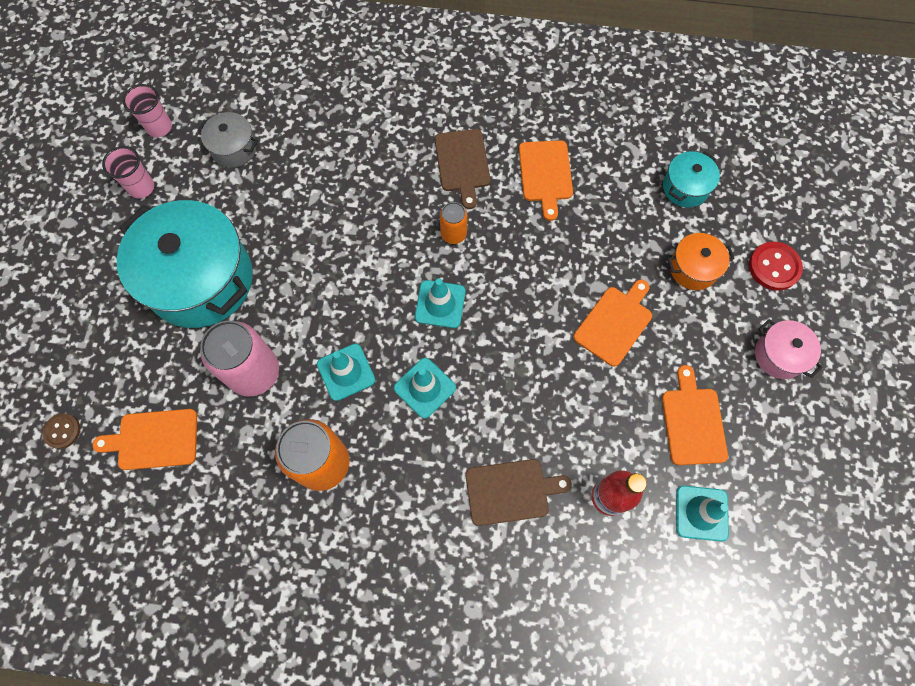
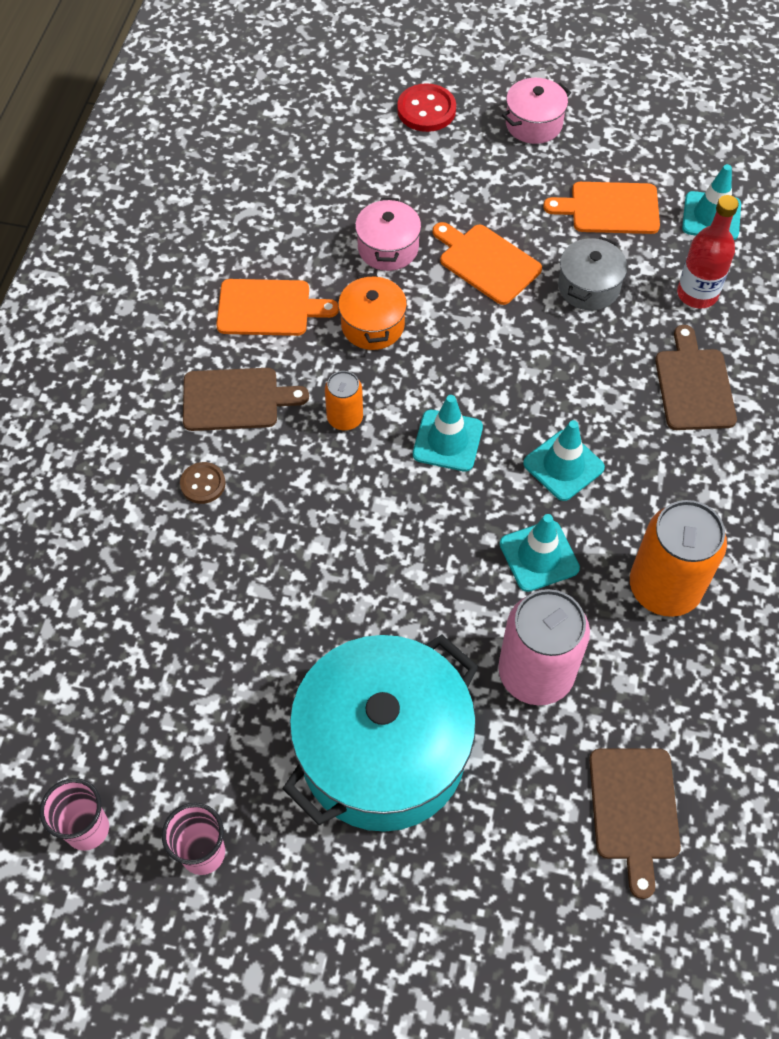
camera: 85 degrees left, 10 degrees down
brown button [42,413,80,449] -> brown button moved to [180,462,226,504]
orange cutting board [93,409,197,470] -> brown cutting board [589,749,681,899]
grey pot [197,112,258,168] -> grey pot moved to [558,237,628,310]
turquoise pot [663,151,720,207] -> none
orange pot [667,233,735,290] -> orange pot moved to [338,273,407,350]
none -> pink pot [355,198,421,271]

